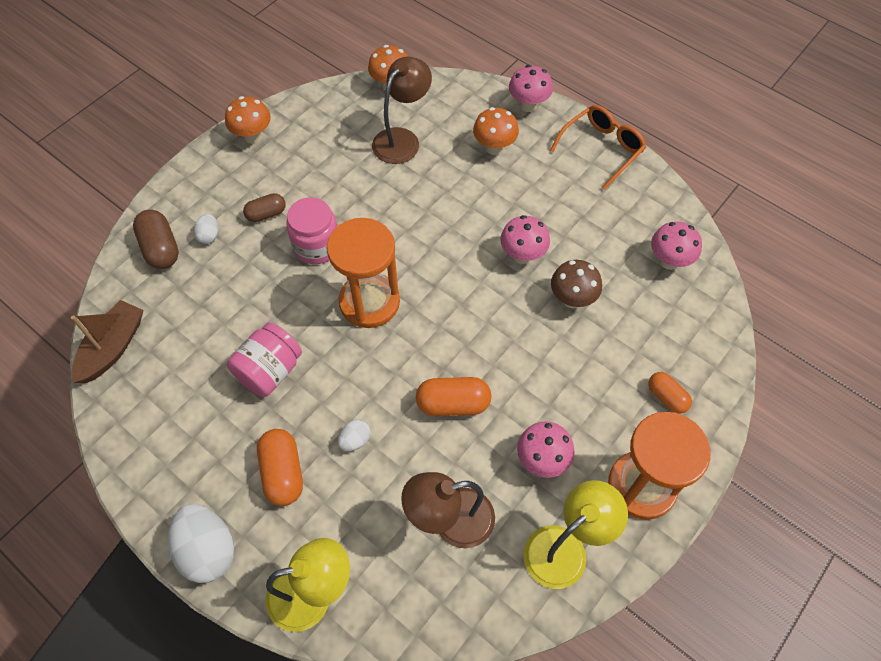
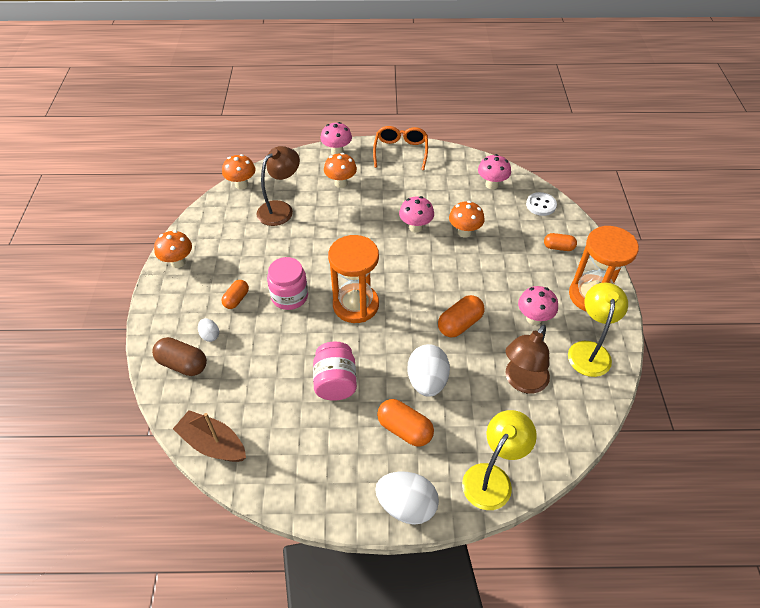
camera: 40 degrees left, 10 degrees down
brown boat [71,300,143,383] -> brown boat turned 45 degrees counterclockwise [173,410,246,462]
brown capsule [243,193,286,222] -> orange capsule [221,280,249,309]
white egg [338,420,370,451] -> white egg [408,344,450,397], size x2.03
brown lamp [372,56,432,164] -> brown lamp turned 45 degrees clockwise [257,146,300,226]
brown mushroom [551,260,602,308] -> orange mushroom [449,201,484,238]
none -> white button [526,192,557,216]

